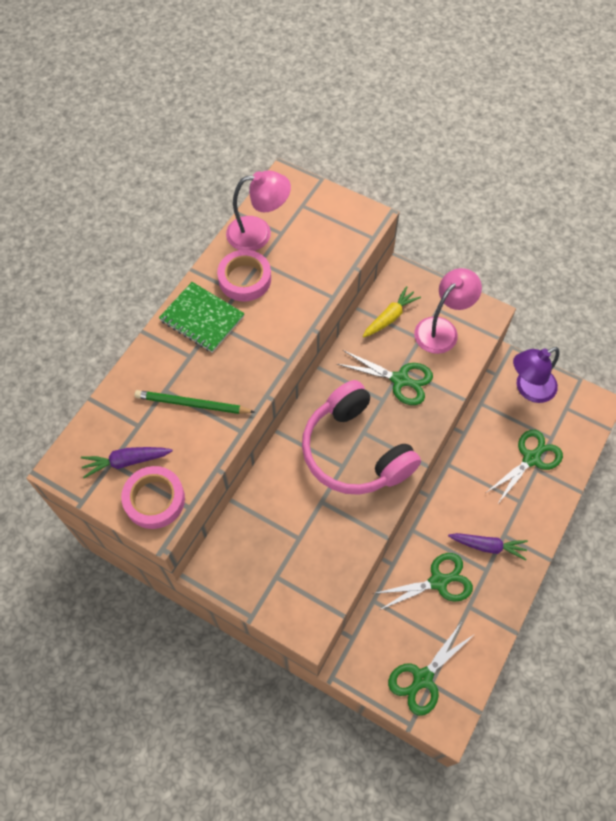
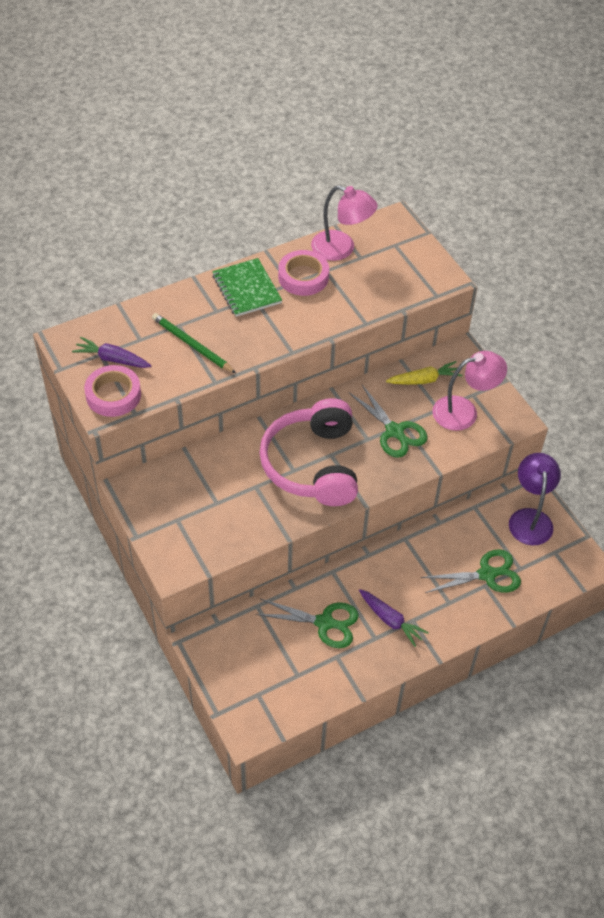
camera: 30 degrees right, 10 degrees down
green scissors [388,623,476,716] -> none
purple lamp [513,347,560,403] -> purple lamp turned 90 degrees clockwise [509,453,561,546]

